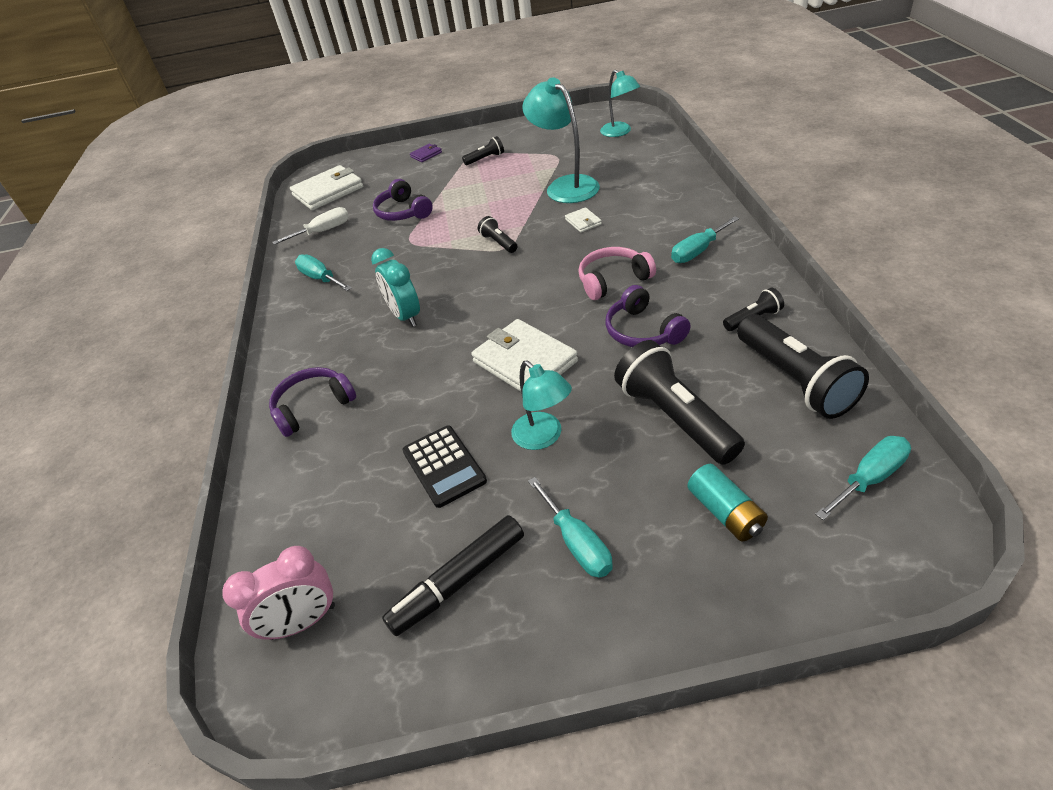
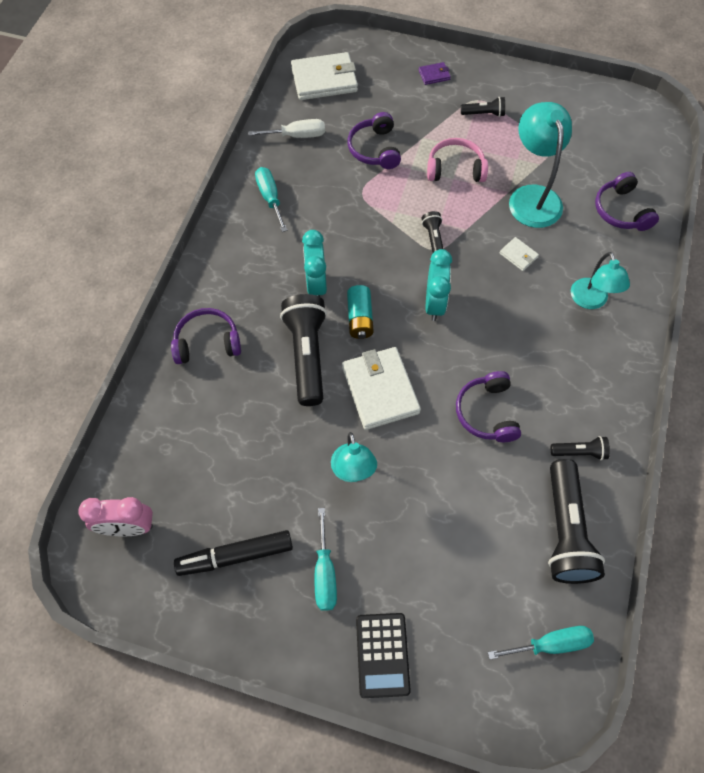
camera: 20 degrees right, 20 degrees up
black calculator [403,426,487,508] -> black calculator moved to [356,613,411,698]
white wallet [565,207,602,232] -> white wallet turned 45 degrees counterclockwise [500,237,539,271]
pink headphones [578,247,656,300] -> pink headphones moved to [427,138,488,182]
turquoise lamp [600,70,640,137] -> turquoise lamp moved to [571,252,630,309]
black flashlight [614,340,745,465] -> black flashlight moved to [280,294,327,406]
turquoise screwdriver [671,216,739,263] -> none
turquoise battery [687,464,768,541] -> turquoise battery moved to [347,285,374,339]
none -> turquoise clock [425,249,452,321]
none -> purple headphones [595,172,659,231]

